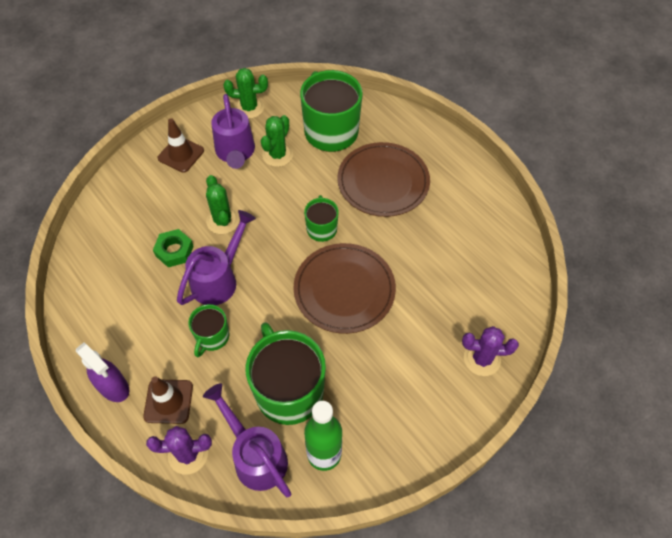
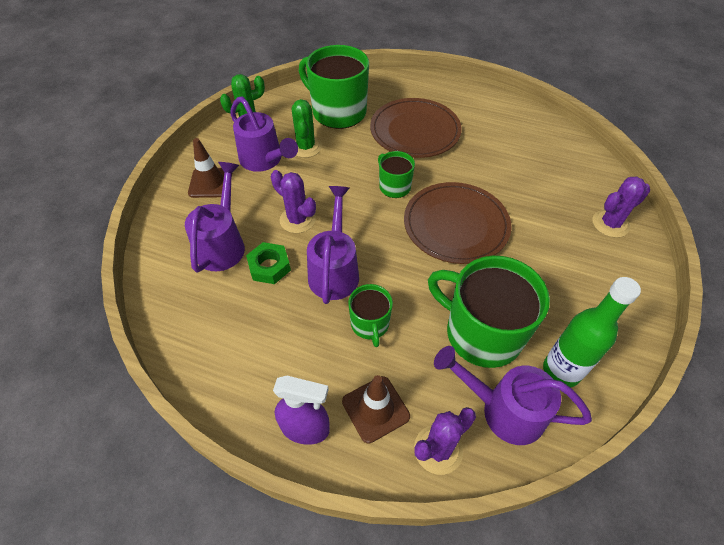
camera: 30 degrees left, 5 degrees down
green cactus [206,175,239,234] -> purple cactus [271,170,316,233]
none -> purple watering can [185,162,245,273]

